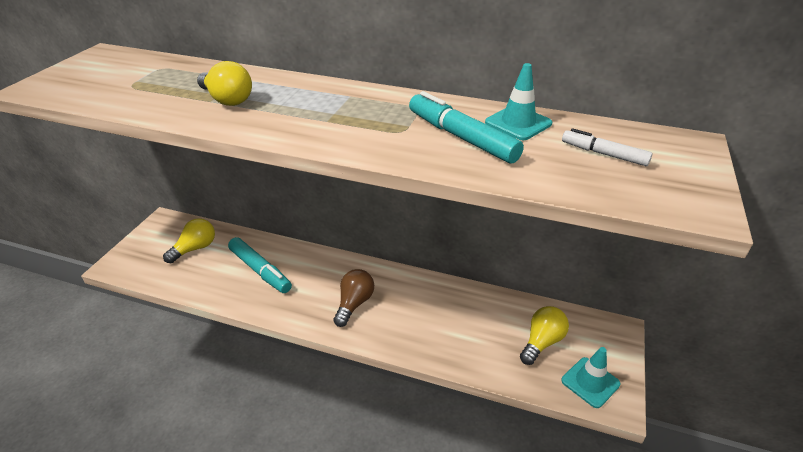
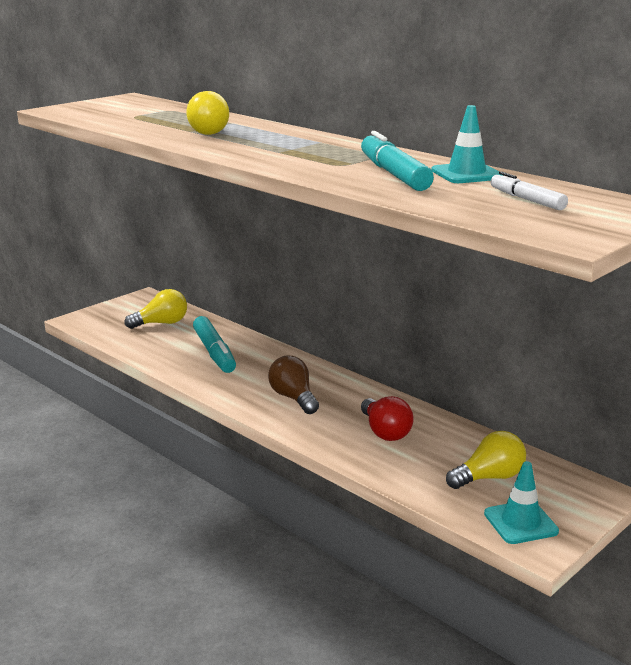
camera: 25 degrees right, 15 degrees down
brown light bulb [334,269,374,327] -> brown light bulb turned 75 degrees counterclockwise [268,355,319,414]
none -> red light bulb [361,396,414,441]

